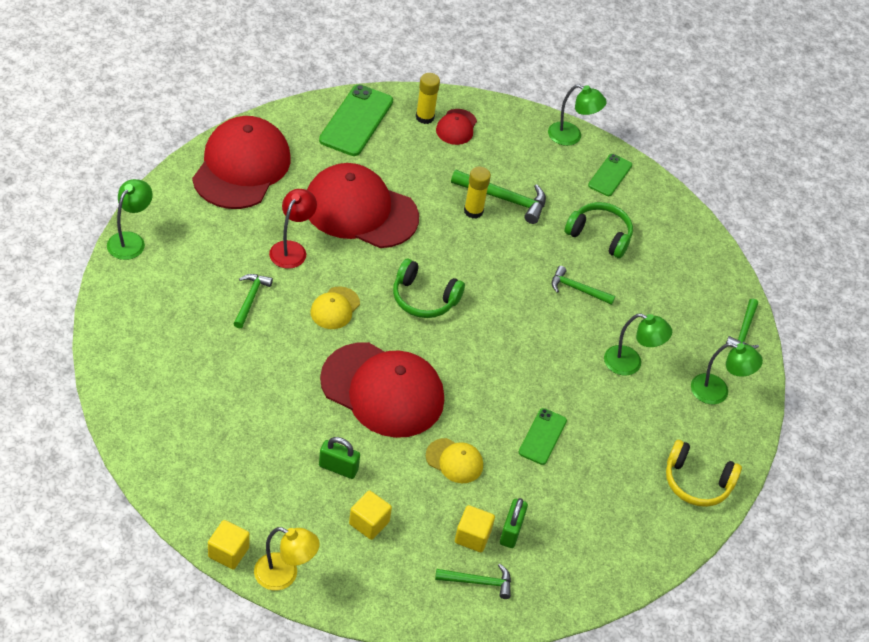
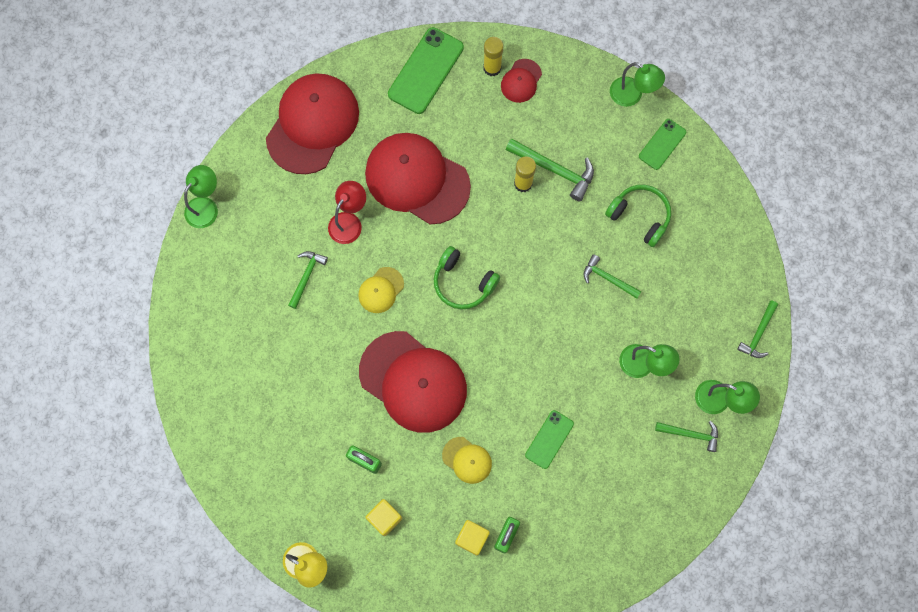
camera: 15 degrees right, 25 degrees up
yellow cube [208,520,250,569] -> none
green hammer [435,564,511,599] -> green hammer moved to [655,421,718,452]
yellow headphones [666,440,742,507] -> none

